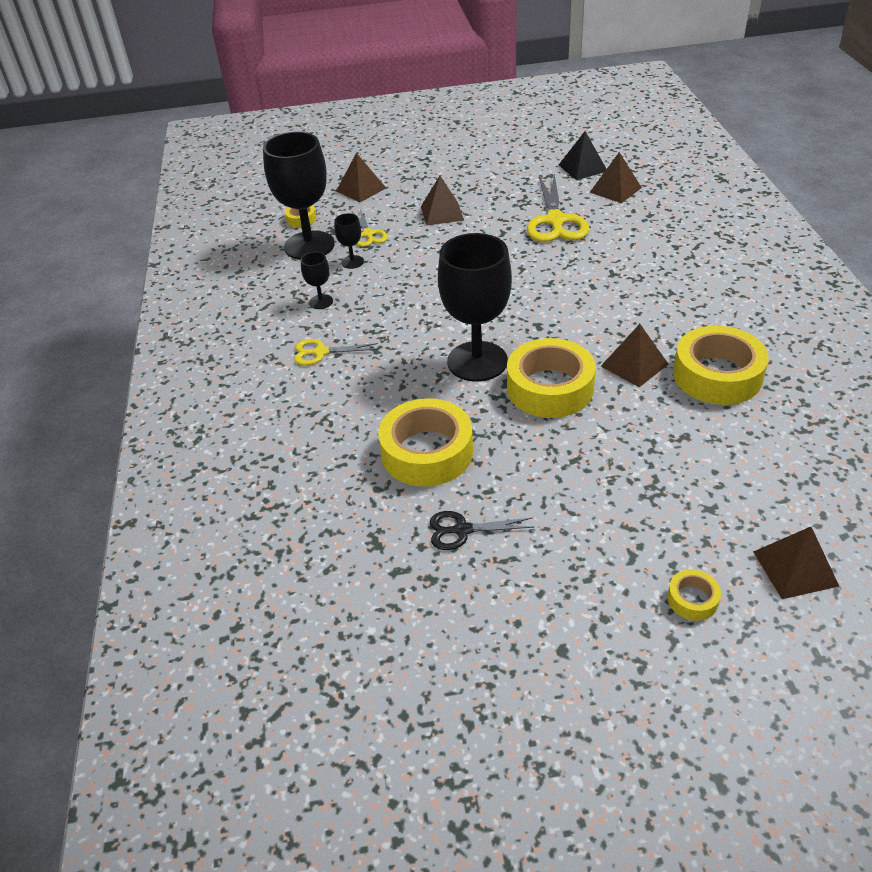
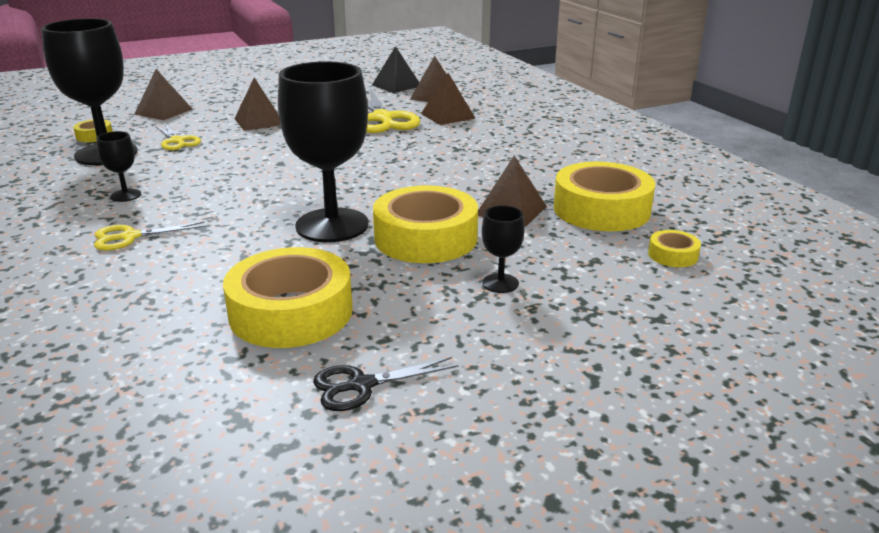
camera: 20 degrees left, 15 degrees down
black goblet [334,213,364,269] -> black goblet moved to [482,205,525,293]
yellow tape [667,569,721,621] -> yellow tape moved to [648,230,701,267]
brown pyramid [753,527,839,599] -> brown pyramid moved to [421,73,476,125]

